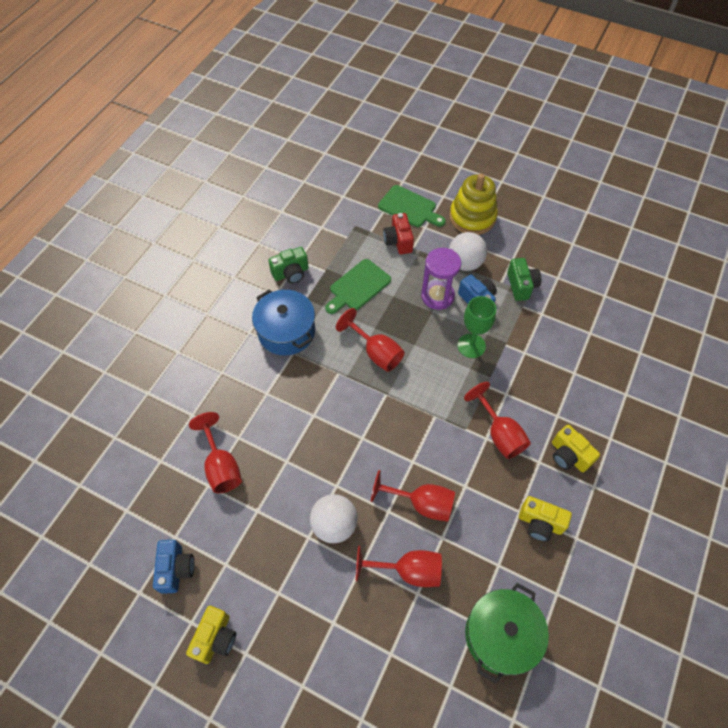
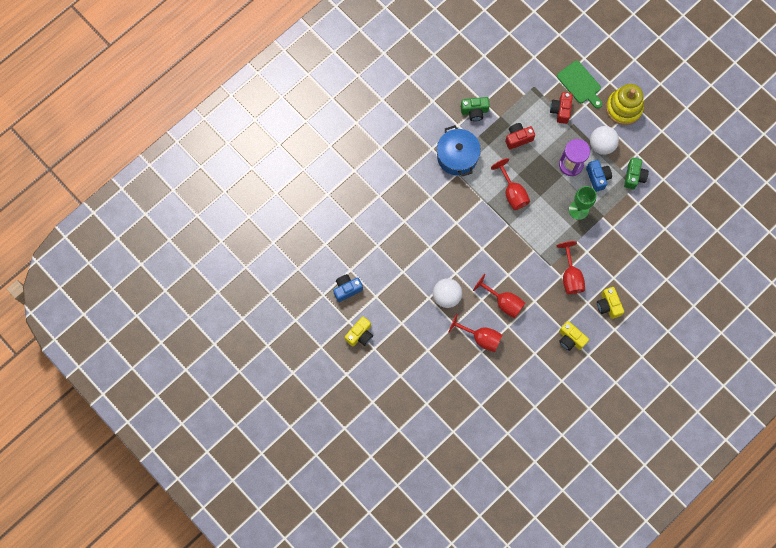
camera: 20 degrees right, 15 degrees up
blue camera [153,540,195,594] -> blue camera turned 135 degrees counterclockwise [333,274,363,302]
red goblet [189,412,242,493] -> none
green cutting board [325,259,391,314] -> red camera [505,123,535,150]
green pot [465,583,549,684] -> none

